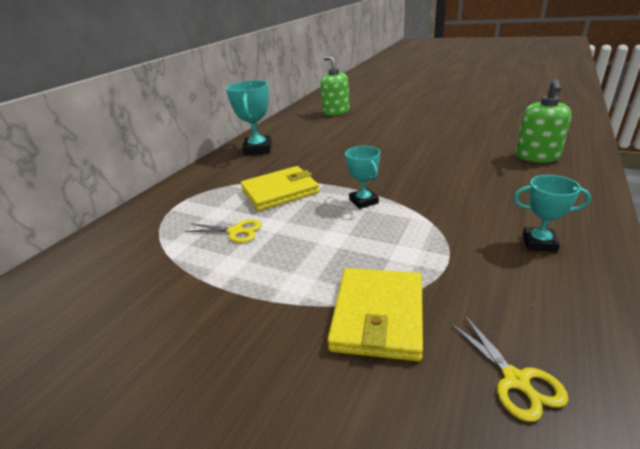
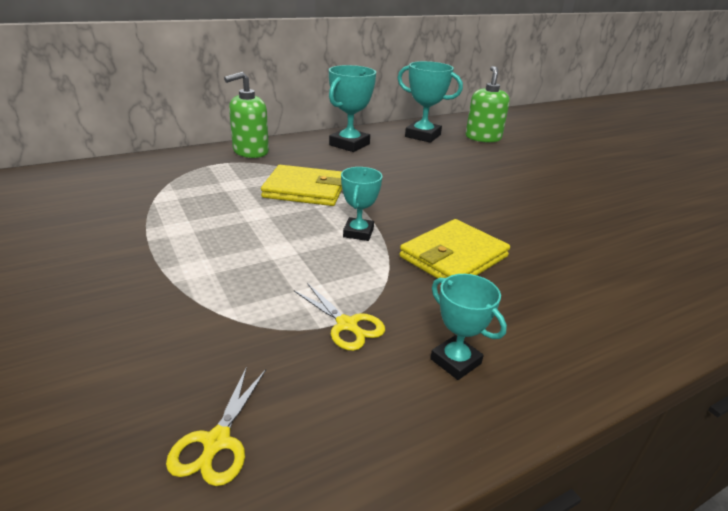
camera: 30 degrees right, 0 degrees up
yellow scissors [185,219,262,243] -> yellow scissors moved to [294,283,385,351]
yellow wallet [327,268,423,361] -> yellow wallet moved to [399,219,510,279]
green soap dispenser [515,79,572,163] -> green soap dispenser moved to [224,72,269,158]
none -> turquoise trophy [398,61,463,143]

